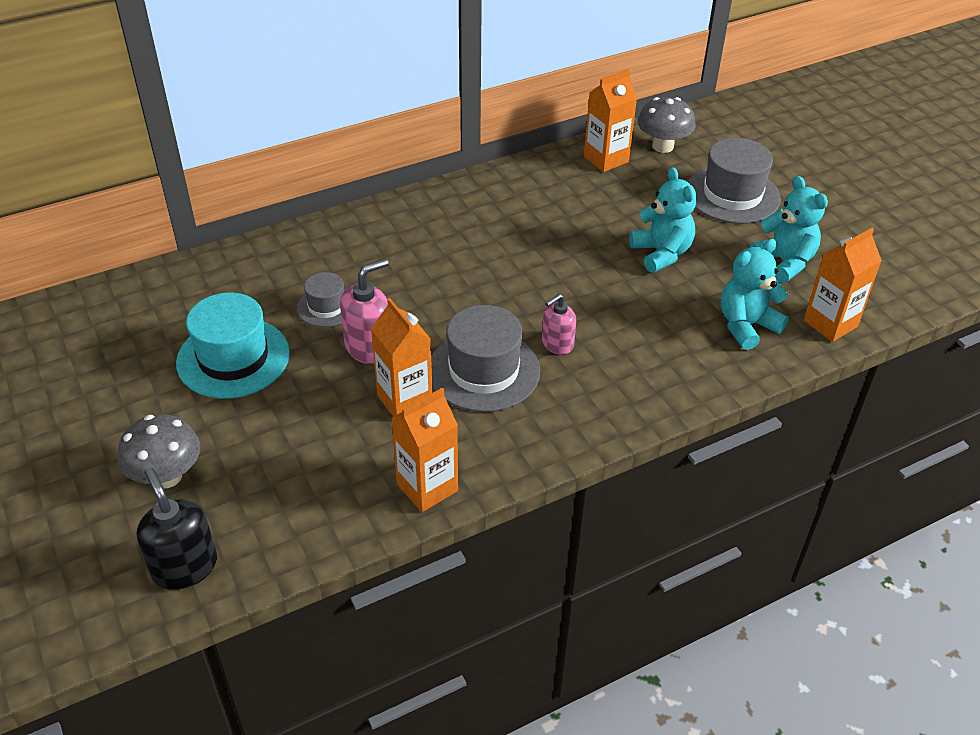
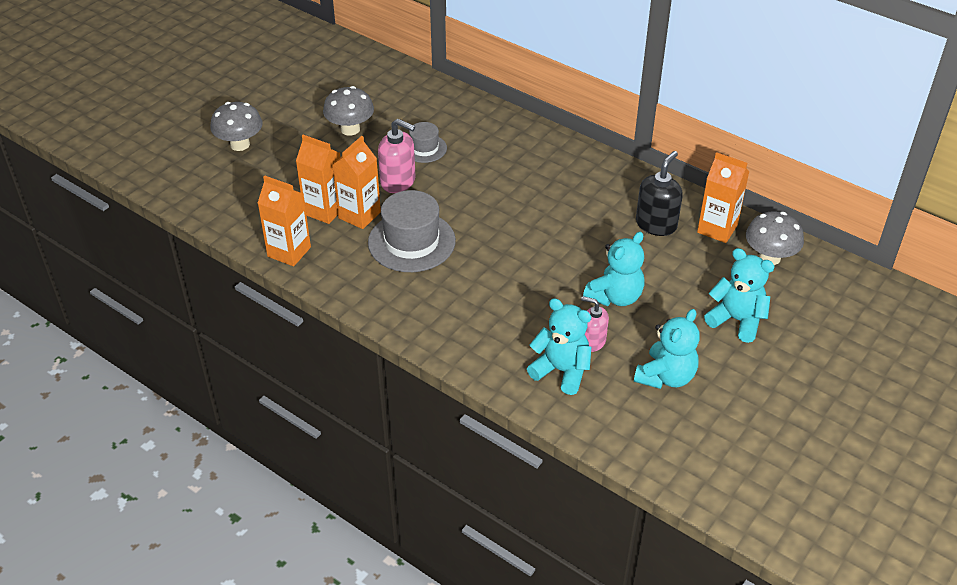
camera: 65 degrees right, 0 degrees up
black soap dispenser [137,467,217,590] -> black soap dispenser moved to [636,151,683,236]
turquoise hat [176,293,290,399] -> grey mushroom [323,86,374,136]
pink soap dispenser [542,294,576,355] -> pink soap dispenser moved to [581,296,609,352]
grey hat [688,138,781,224] -> turquoise teddy bear [704,248,775,343]
orange carton [804,228,882,342] -> orange carton moved to [296,135,340,224]

